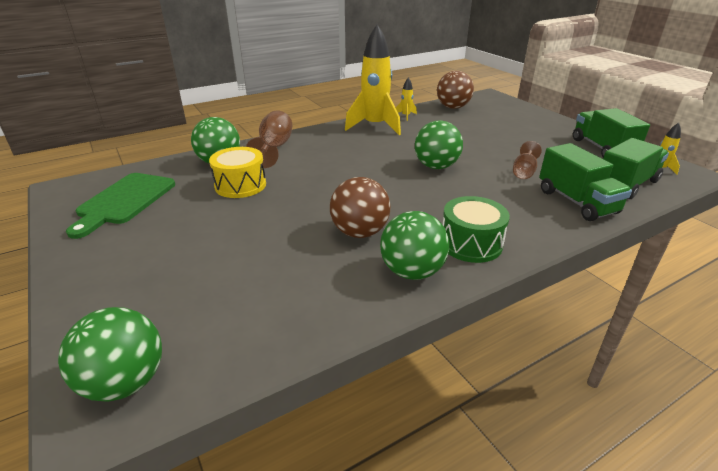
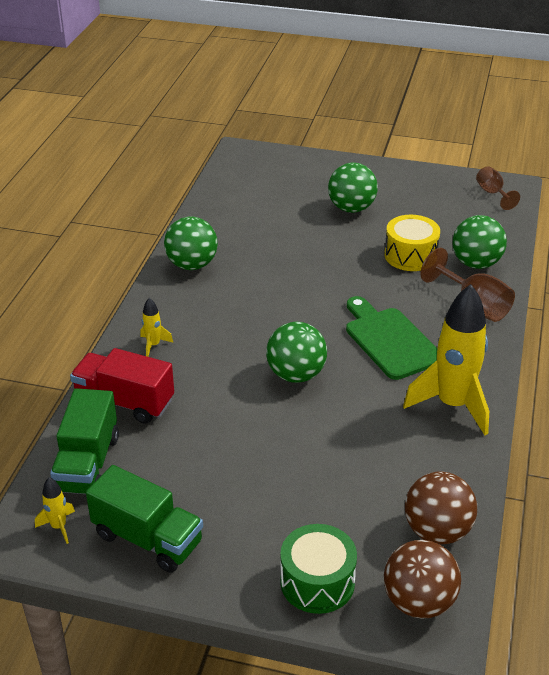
camera: 135 degrees right, 5 degrees up
green ball [58,307,162,402] -> green ball moved to [328,163,378,213]
green cutting board [66,173,175,239] -> green cutting board moved to [346,296,437,380]
brown ball [330,177,391,238] -> brown ball moved to [384,540,461,619]
yellow rocket [396,77,417,121] -> yellow rocket moved to [141,298,173,357]
green drum [442,196,510,263] -> green drum moved to [280,524,357,614]
brown goblet [513,141,542,179] -> brown goblet moved to [476,166,520,210]
green truck [539,143,632,221] -> red truck [70,348,174,424]

